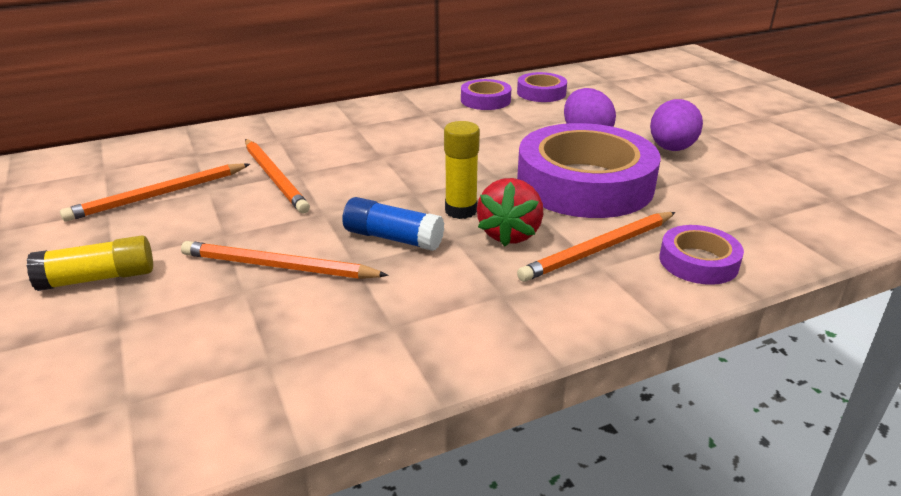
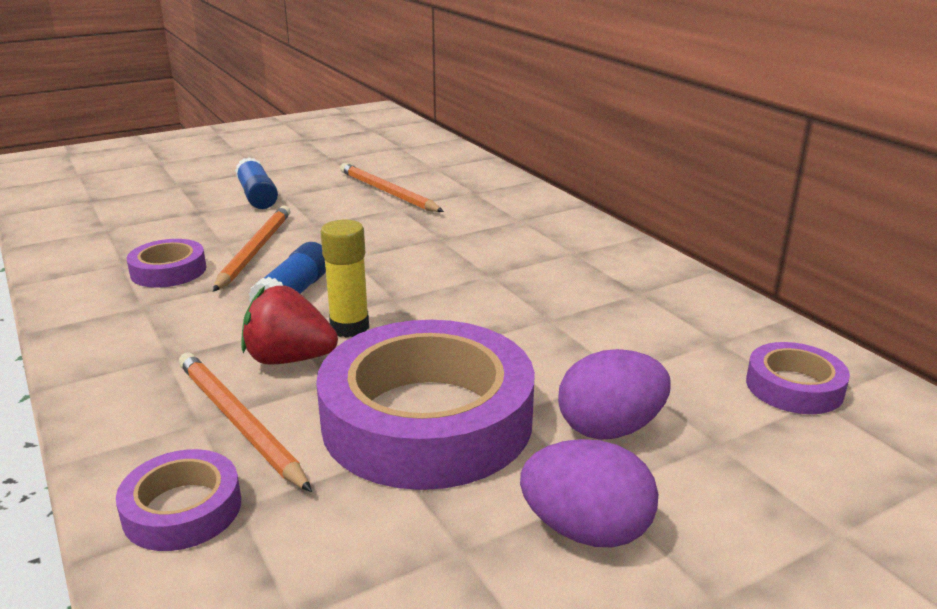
camera: 85 degrees right, 5 degrees down
yellow glue stick [27,236,153,291] -> blue glue stick [235,157,278,209]
orange pencil [245,139,310,213] -> none
purple tape [461,79,511,110] -> purple tape moved to [127,239,206,288]

